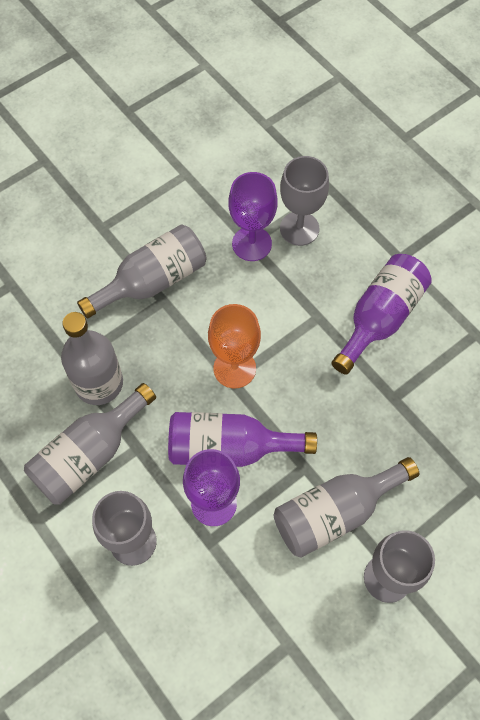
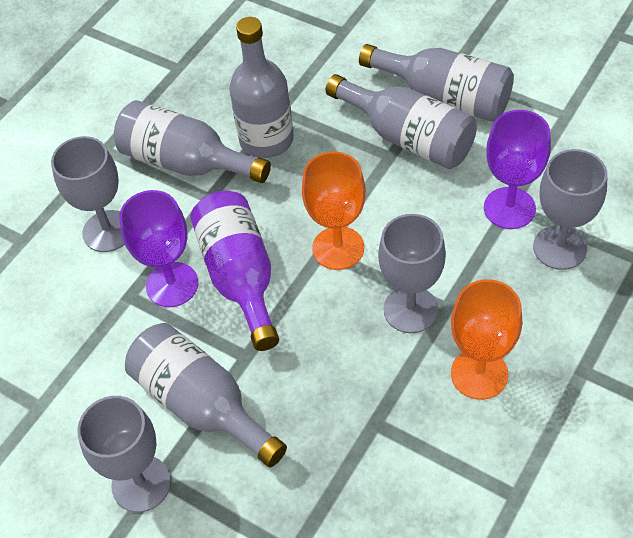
camera: 75 degrees right, 10 degrees down
purple bottle [332,254,432,374] -> orange goblet [451,279,522,400]
none -> grey bottle [359,44,514,122]
none -> grey goblet [378,214,446,333]

